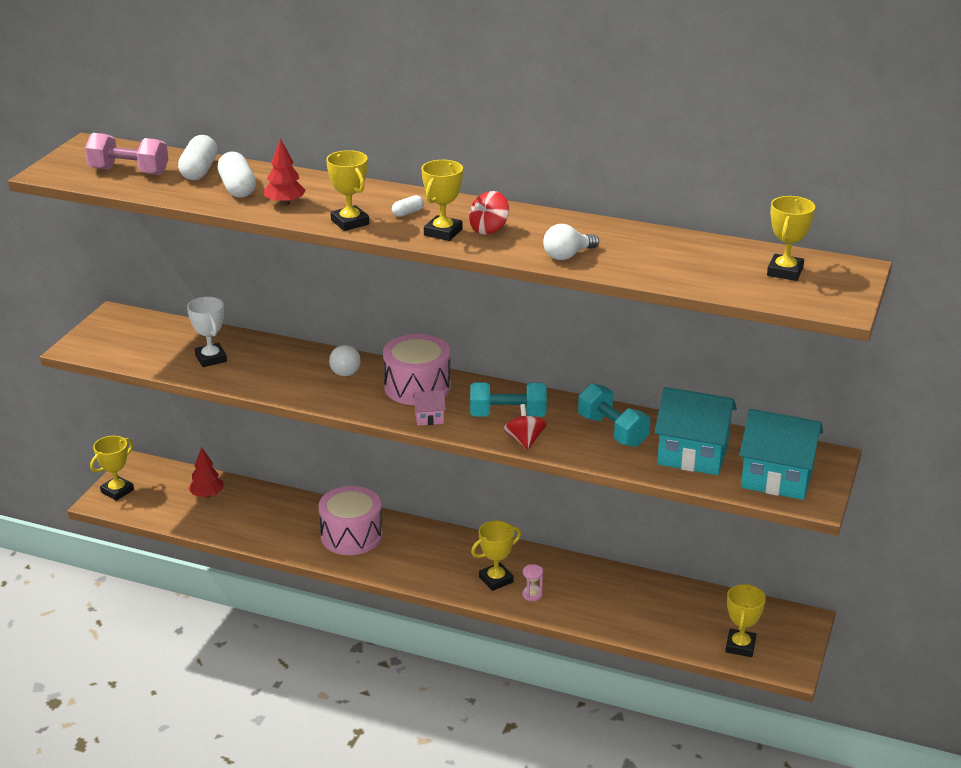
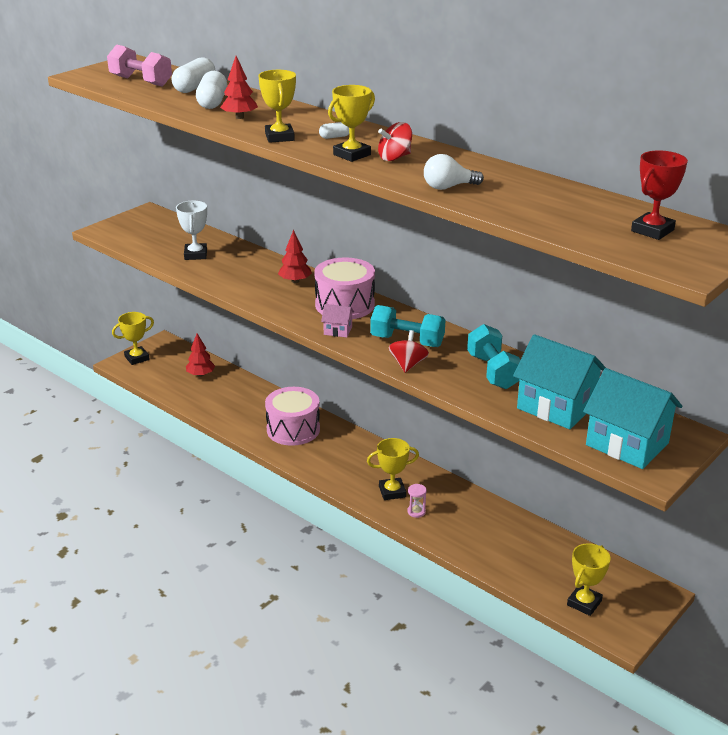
camera: 20 degrees right, 0 degrees up
white light bulb [329,345,361,376] -> red tree [278,230,312,283]
yellow trophy [767,196,815,281] -> red trophy [631,150,688,240]

